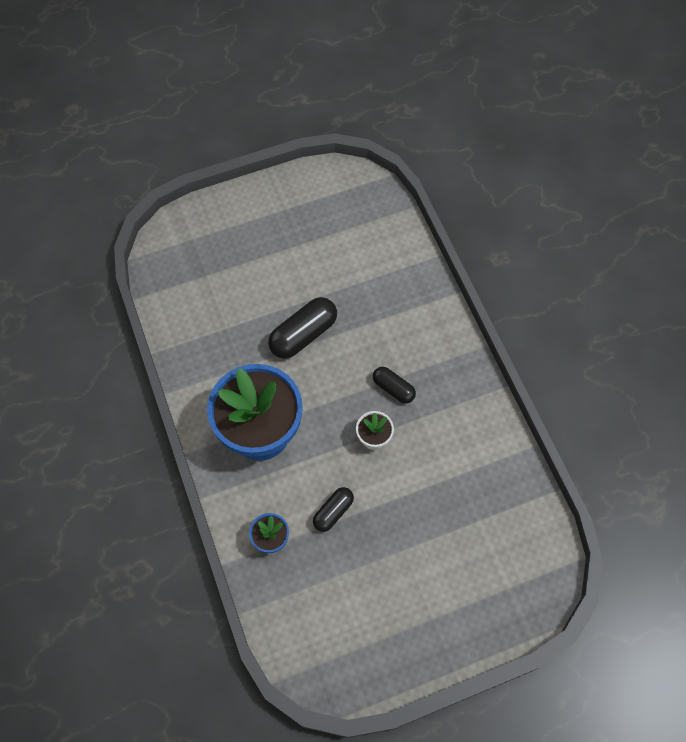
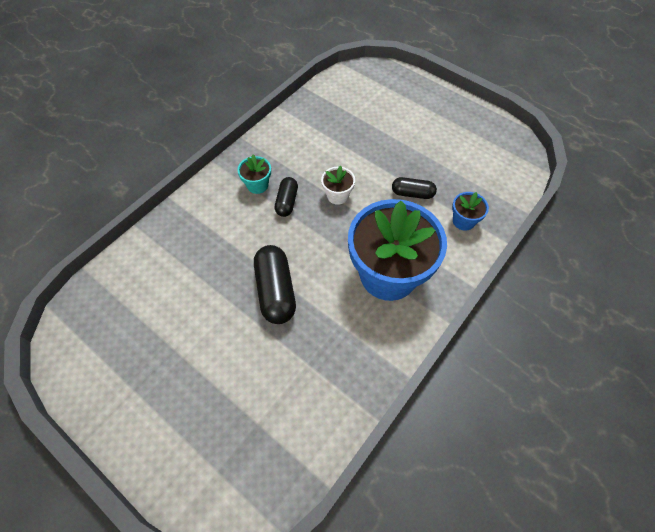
camera: 120 degrees left, 5 degrees down
black capsule [268,297,337,359] -> black capsule turned 60 degrees clockwise [254,245,296,324]
none -> turquoise flower pot [237,154,271,194]

